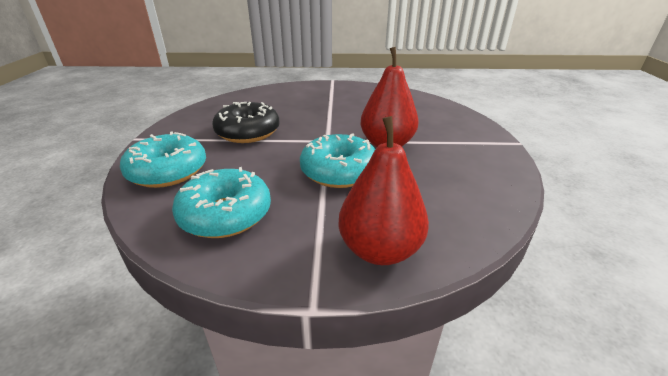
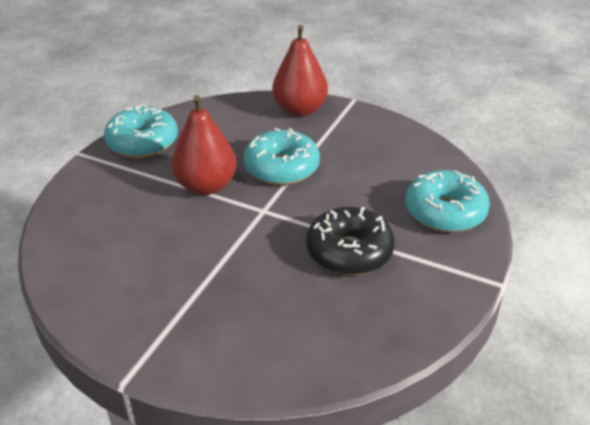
camera: 155 degrees left, 5 degrees up
turquoise donut [172,167,271,238] -> turquoise donut moved to [104,104,178,158]

